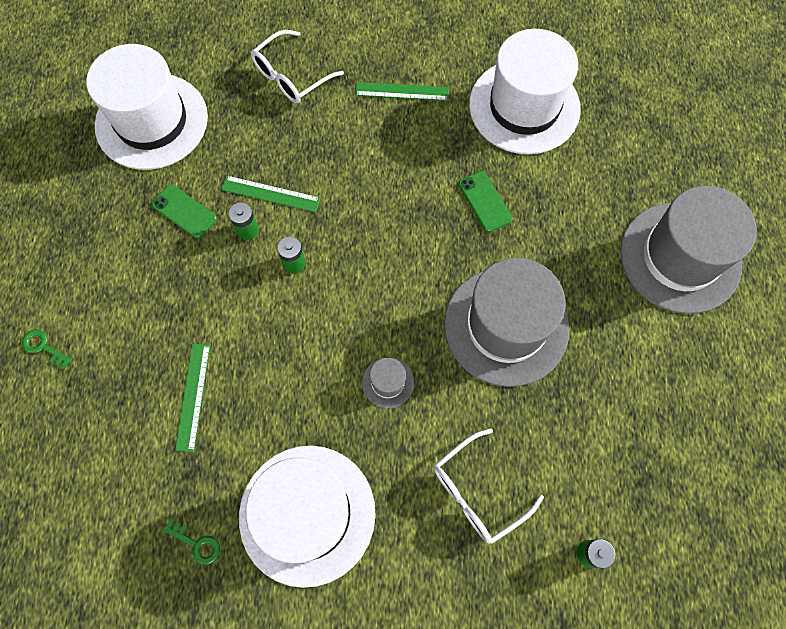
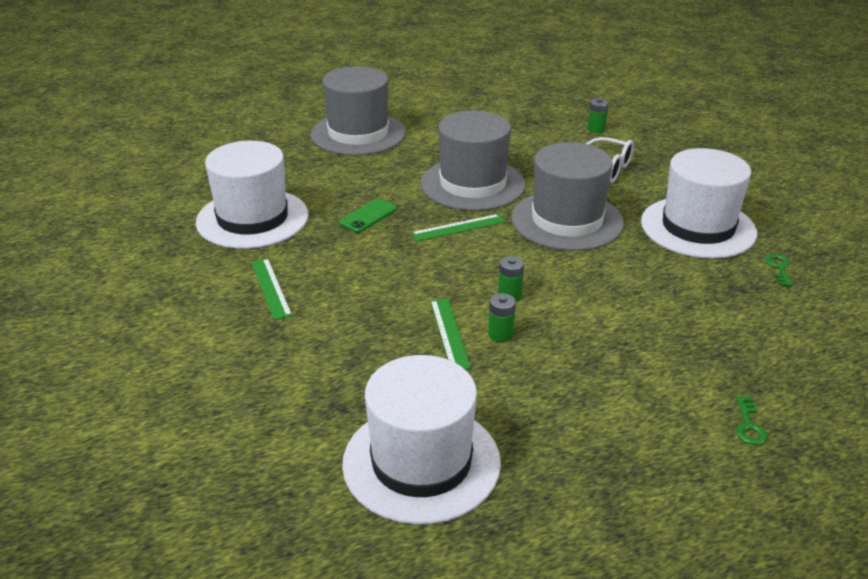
camera: 115 degrees left, 35 degrees down
green phone [152,185,217,238] -> none
green ruler [175,344,210,452] -> green ruler moved to [411,214,505,241]
white glasses [251,30,344,103] -> none
grey hat [362,357,414,408] -> grey hat [511,142,624,251], size x2.46

